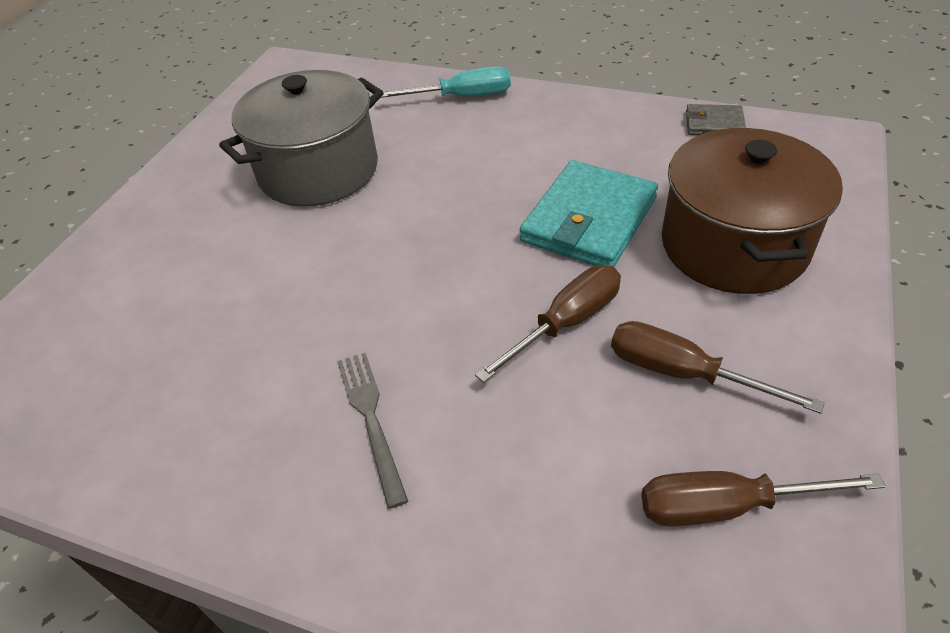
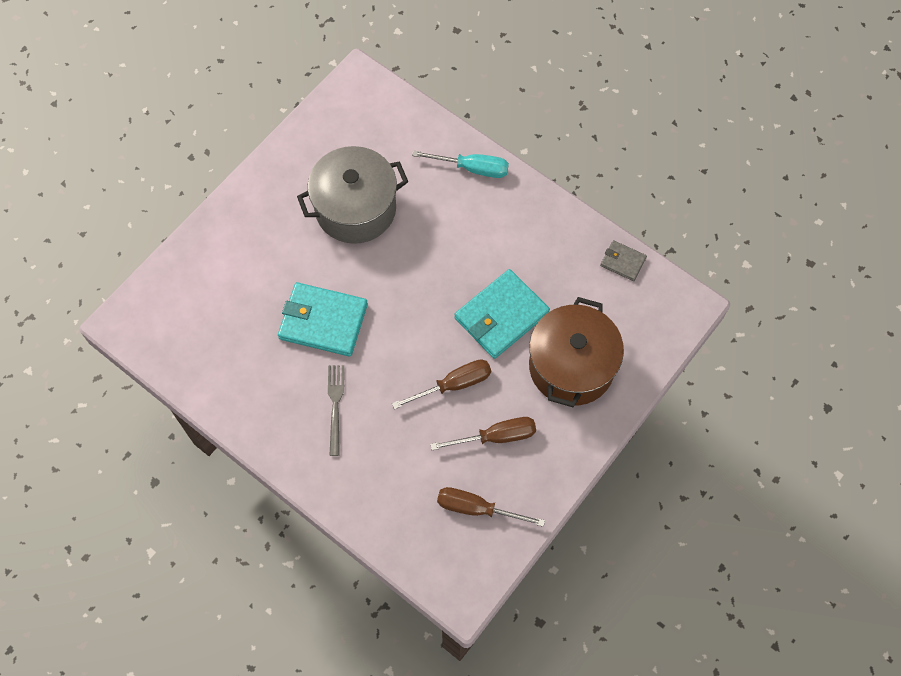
camera: 15 degrees right, 20 degrees up
brown screwdriver [611,321,824,414] -> brown screwdriver turned 120 degrees clockwise [430,417,536,450]
none -> turquoise wallet [278,282,368,357]

